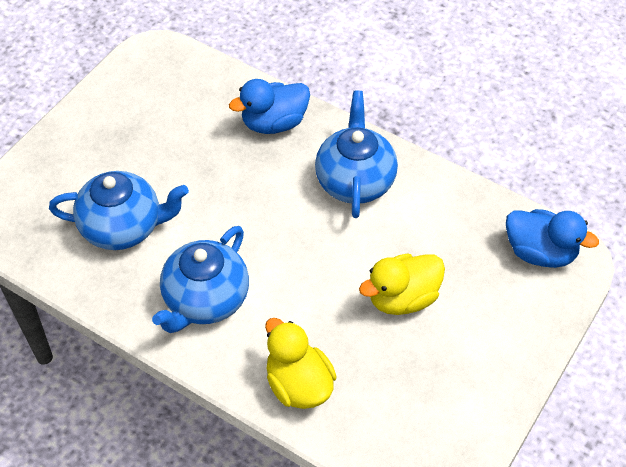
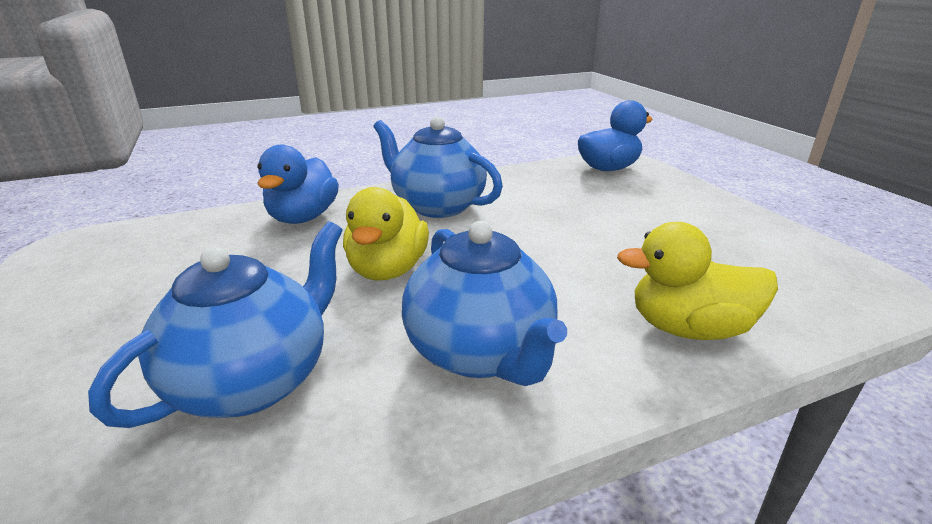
camera: 55 degrees left, 25 degrees down
yellow duck [359,253,445,315] -> yellow duck moved to [343,187,429,281]

